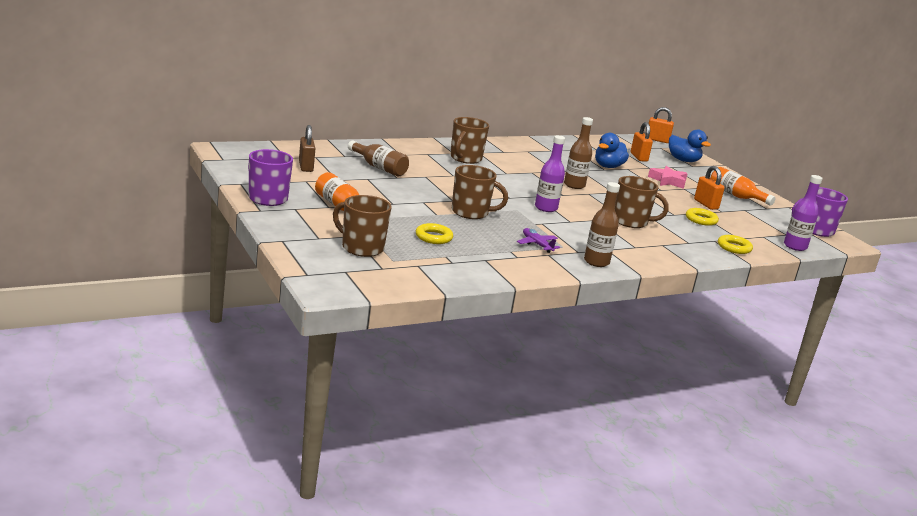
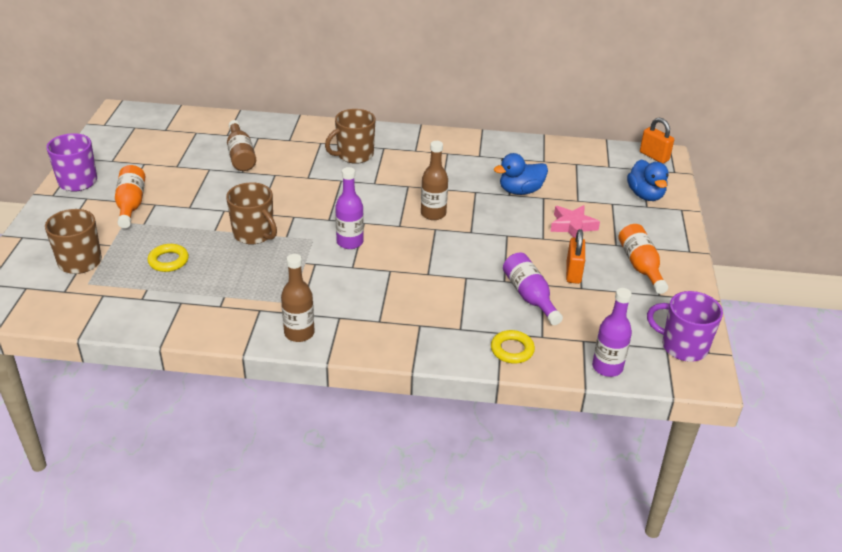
camera: 35 degrees right, 15 degrees up
brown padlock [299,125,315,172] -> none
purple plane [517,228,560,253] -> none
brown mug [615,176,669,228] -> none
orange padlock [631,122,653,162] -> none
yellow ring [686,208,719,226] -> purple bottle [503,253,563,325]

